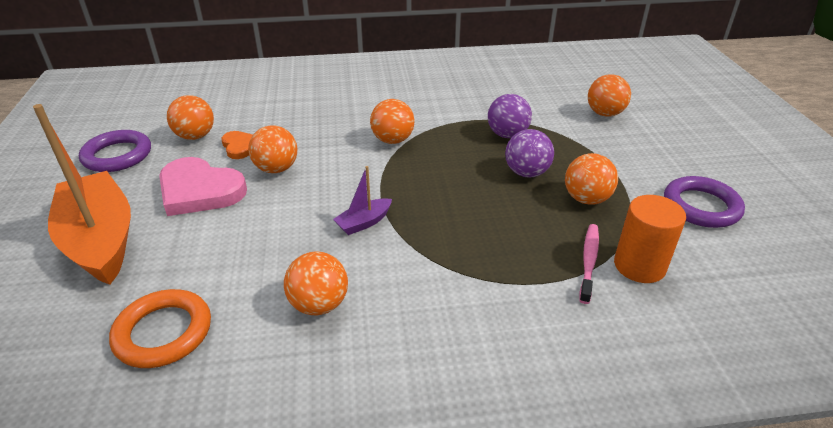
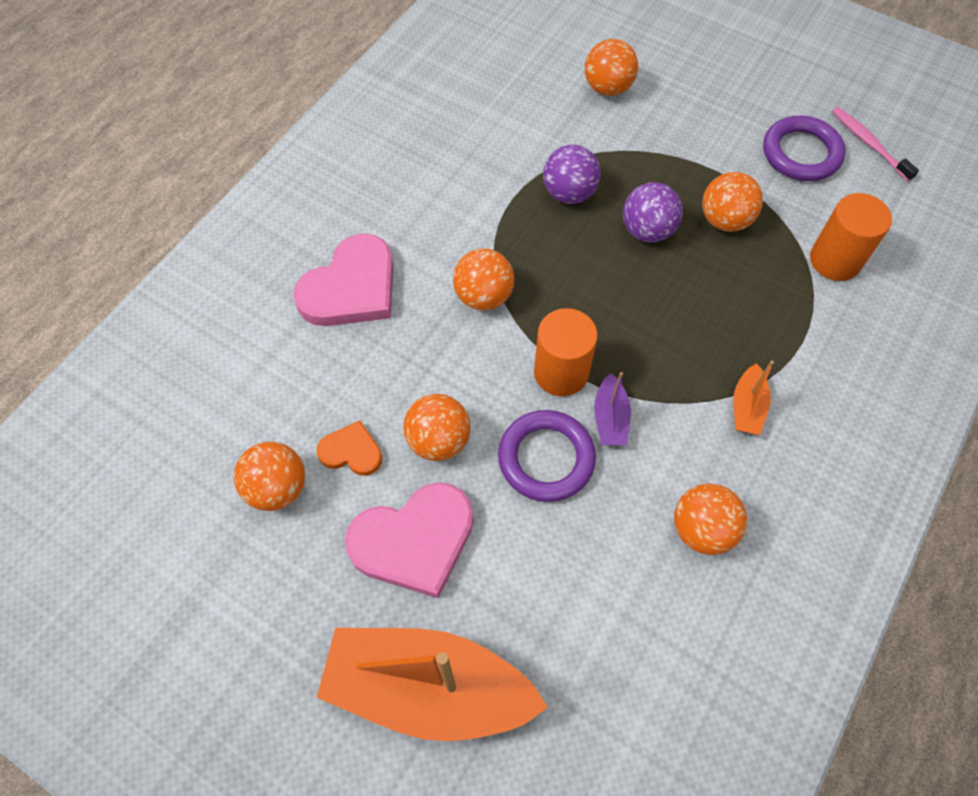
camera: 50 degrees left, 25 degrees up
purple ring [79,130,151,172] -> purple ring moved to [498,410,596,502]
orange ring [109,289,211,368] -> none
pink toothbrush [579,224,599,304] -> pink toothbrush moved to [832,107,919,182]
none -> pink heart [293,233,394,326]
none -> orange cylinder [534,308,598,396]
none -> orange boat [733,360,774,435]

